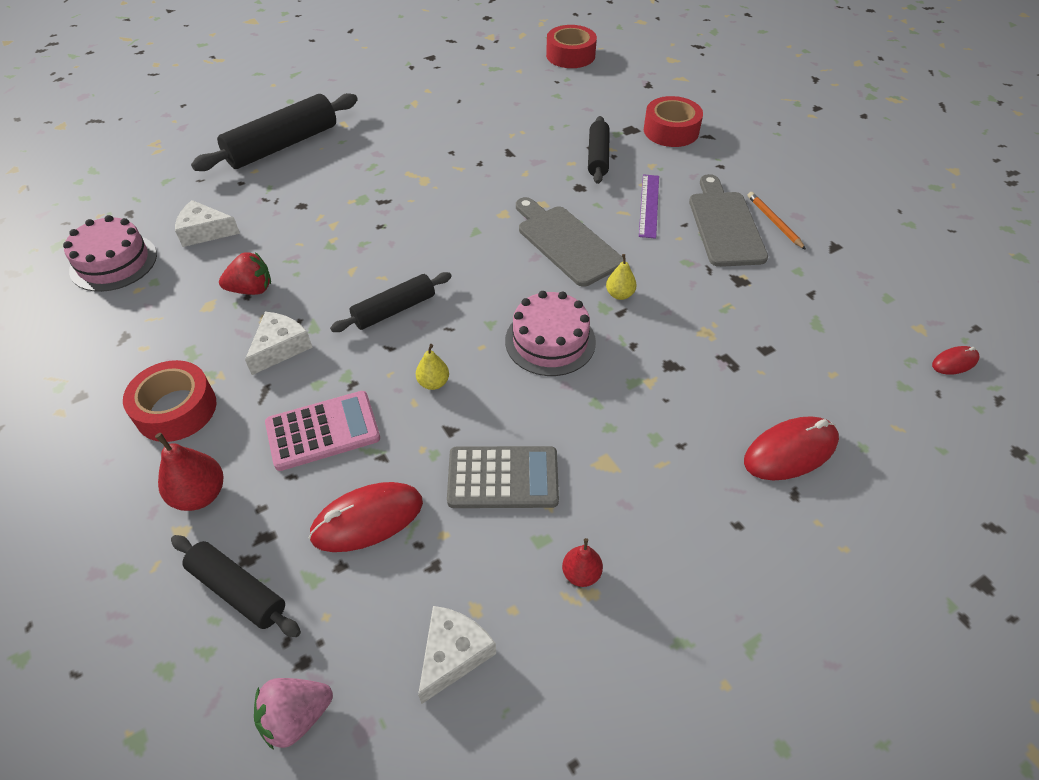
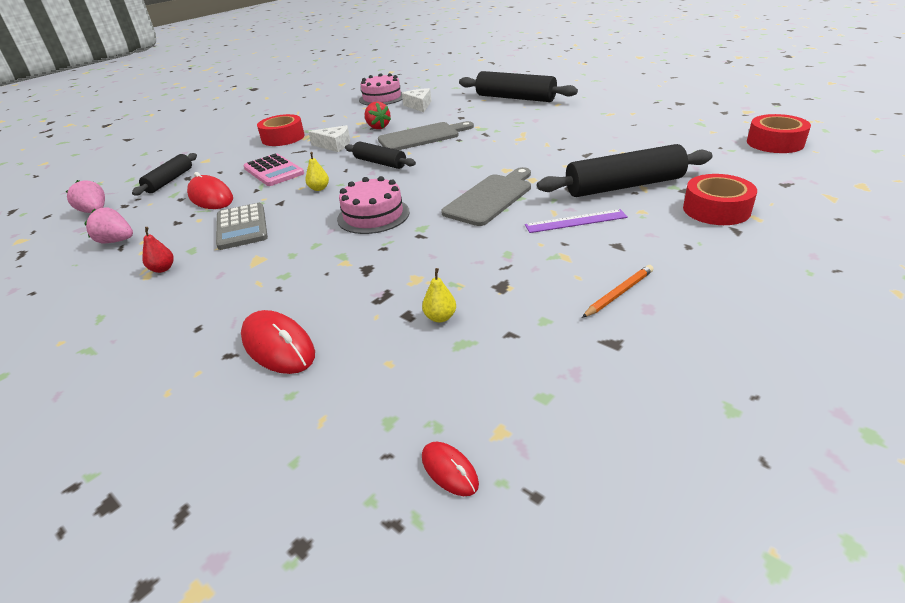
camera: 75 degrees right, 15 degrees down
red pear [155,433,223,511] -> none
white cheese [418,606,496,704] -> pink strawberry [84,207,133,244]
black rolling pin [588,116,610,184] -> black rolling pin [537,144,712,197], size x1.68
yellow pear [606,254,637,300] -> yellow pear moved to [422,268,456,322]
grey cutting board [689,174,768,267] -> grey cutting board moved to [378,121,474,150]

